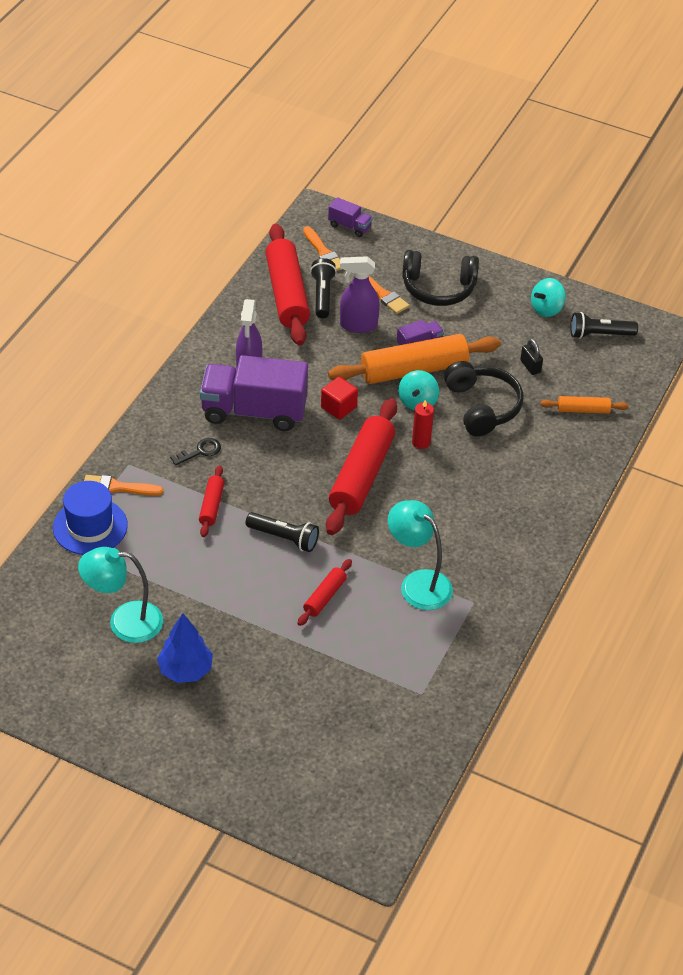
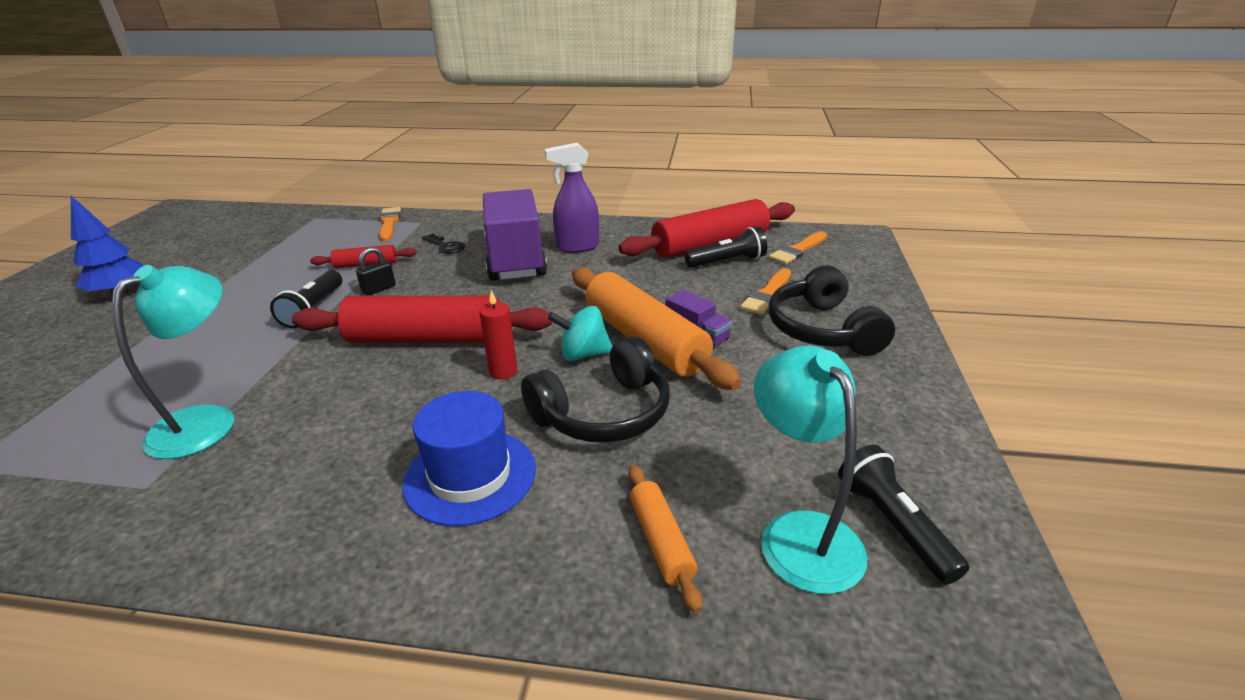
camera: 75 degrees right, 15 degrees down
blue hat [53,481,128,555] -> blue hat moved to [402,391,536,526]
turquoise lamp [78,547,163,643] -> turquoise lamp moved to [754,346,867,594]
red rolling pin [298,559,352,626] -> none
red cube [321,377,358,420] -> none
purple truck [328,197,373,237] -> none
purple spray bottle [340,256,380,333] -> none
black padlock [520,339,543,375] -> black padlock moved to [356,247,396,295]
turquoise spinning top [531,278,566,317] -> none

